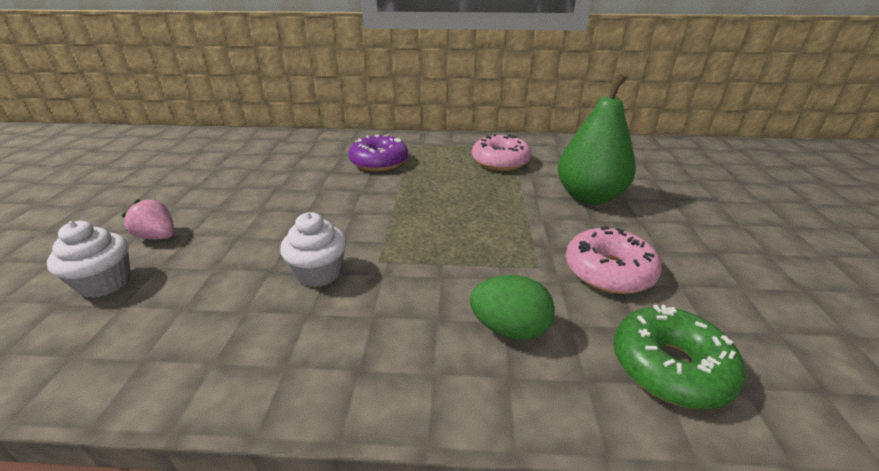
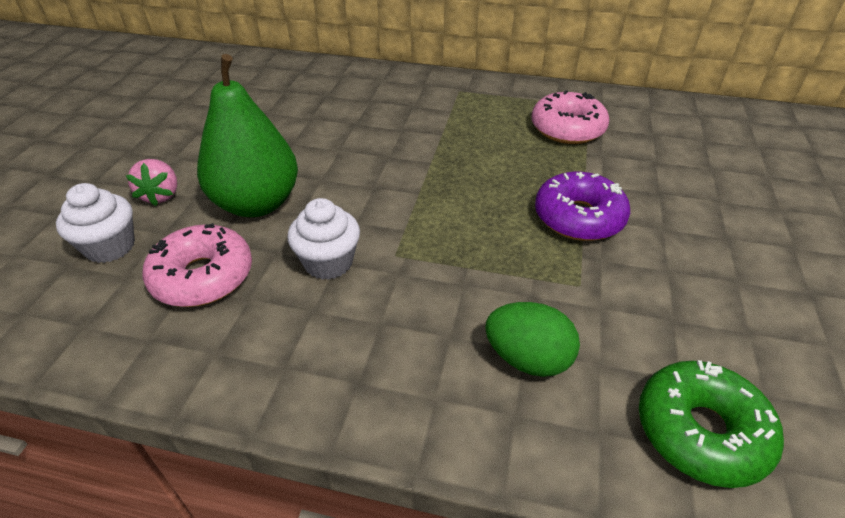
camera: 10 degrees right, 10 degrees up
pink strawberry [121,199,174,239] -> pink strawberry turned 135 degrees counterclockwise [126,159,177,206]
purple donut [349,134,408,171] -> purple donut moved to [535,172,630,241]
green pear [558,74,636,205] -> green pear moved to [197,54,298,217]
pink donut [566,226,662,294] -> pink donut moved to [143,223,252,307]

